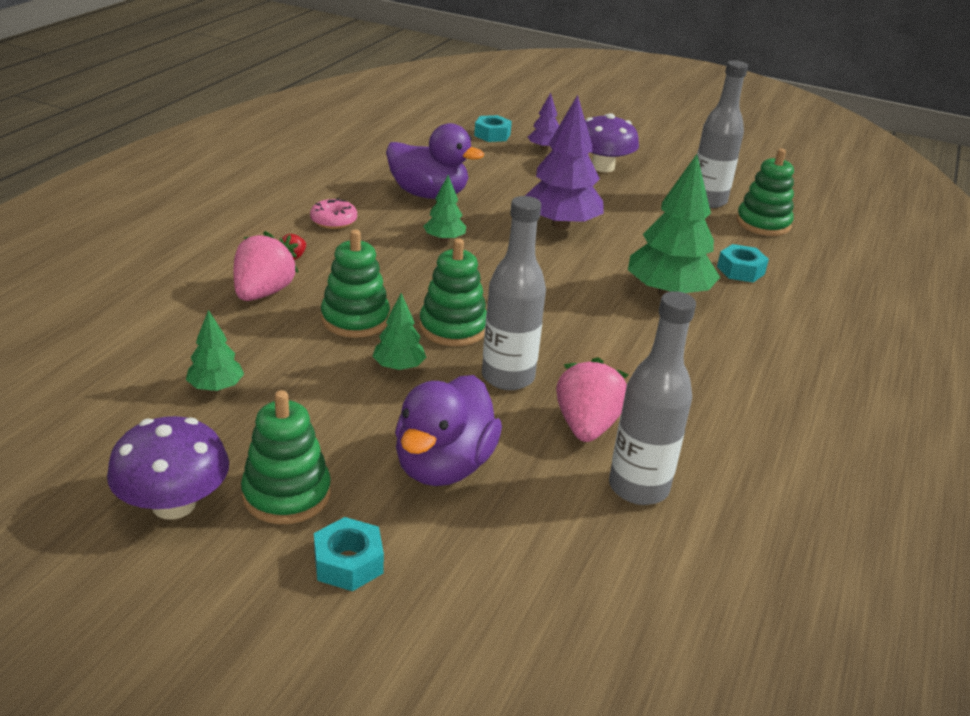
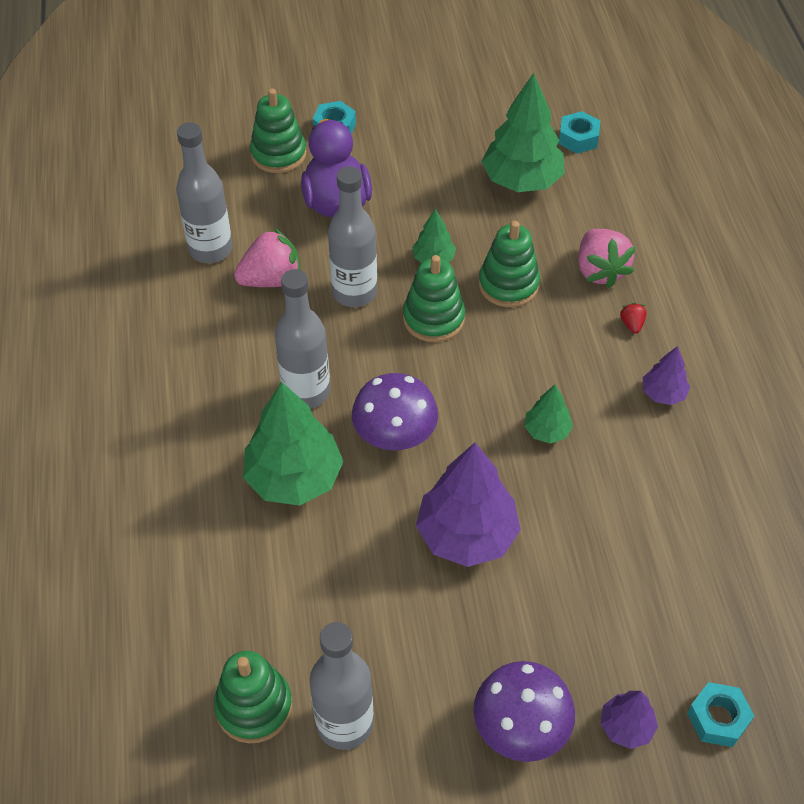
camera: 150 degrees right, 20 degrees up
purple mushroom [107,416,229,519] -> purple mushroom moved to [352,373,438,450]
green tree [186,310,244,391] -> green tree [481,73,565,192], size x1.99
green stacking toy [241,390,331,524] -> green stacking toy moved to [250,89,307,173]
pink donut [310,198,357,229] -> purple tree [643,346,690,405]
purple duck [386,123,484,199] -> none
pink strawberry [556,357,628,442] -> pink strawberry turned 90 degrees counterclockwise [234,228,300,287]
turquoise nut [717,244,769,282] -> turquoise nut moved to [559,111,600,154]
none -> grey bottle [275,269,330,409]

